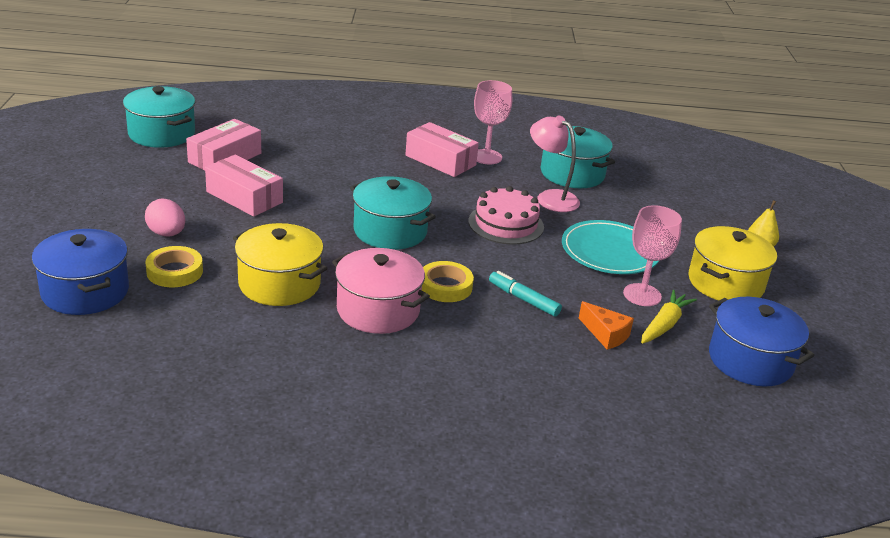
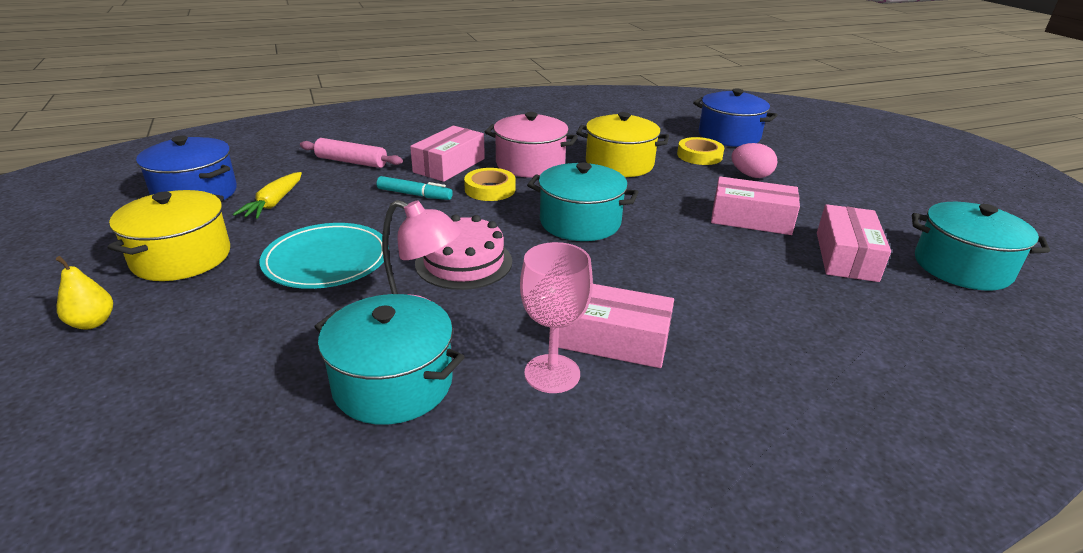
camera: 160 degrees right, 0 degrees up
orange cheese [579,301,634,350] -> none
pink goblet [623,205,682,306] -> none
none -> pink rolling pin [300,138,403,168]
none -> pink box [410,126,485,182]

